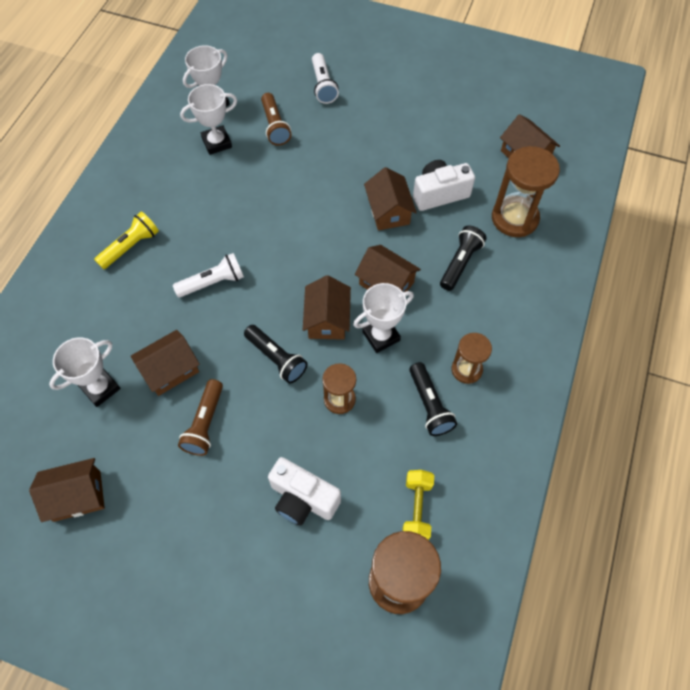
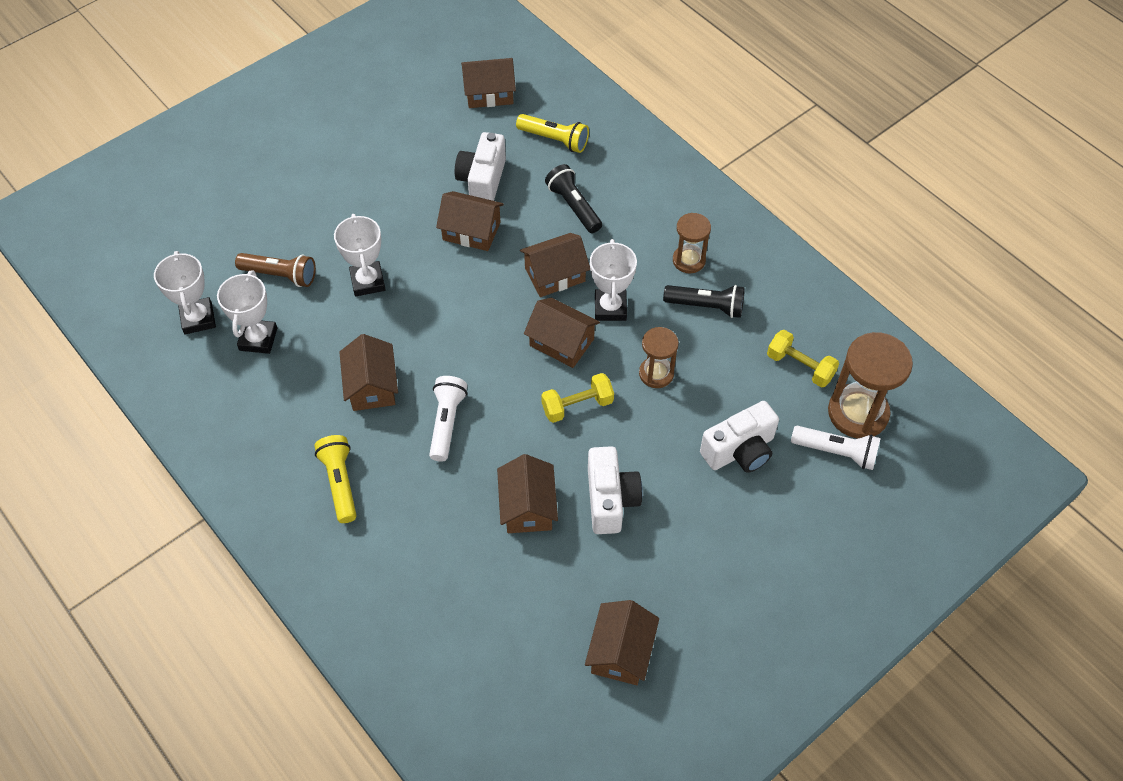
camera: 60 degrees left, 5 degrees down
white trophy [49,337,121,407] -> white trophy moved to [334,214,386,297]
brown flashlight [178,379,223,456] -> white camera [588,446,643,534]
black flashlight [244,325,308,383] -> yellow dumbbell [541,373,614,423]
white flashlight [312,53,339,104] -> white flashlight moved to [791,426,881,470]
brown hourglass [492,146,560,237] -> yellow flashlight [516,114,589,153]
none -> brown house [339,334,398,411]

